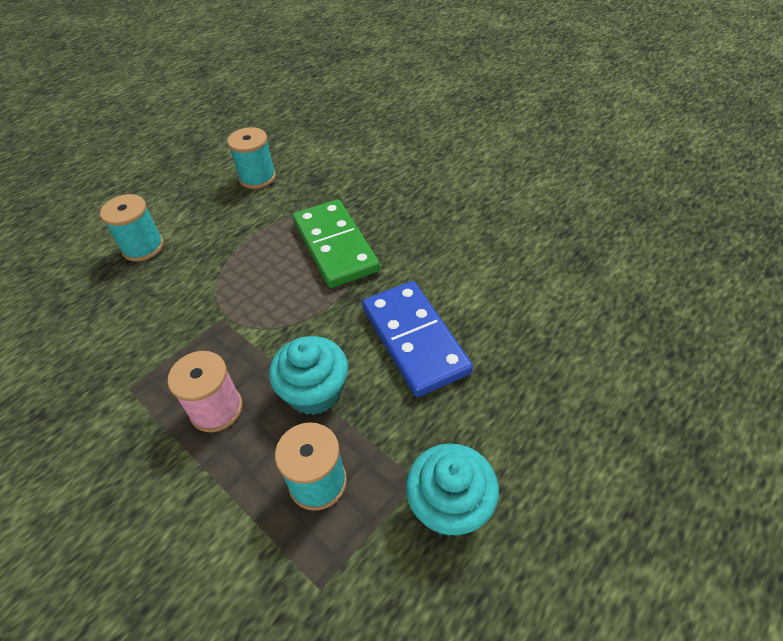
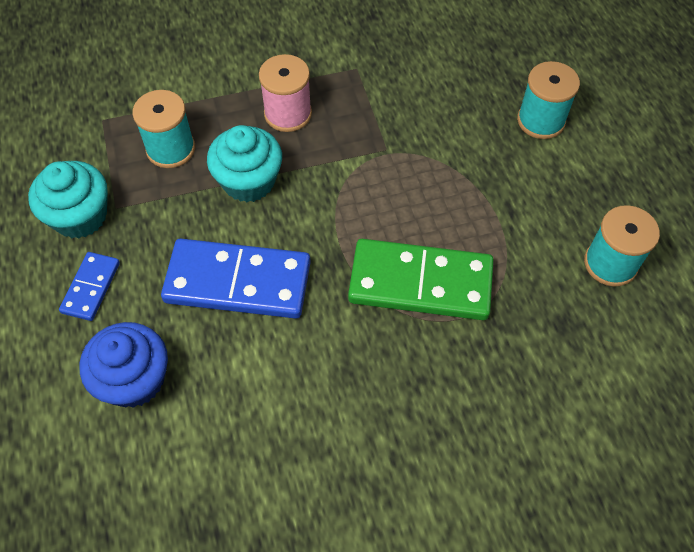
camera: 120 degrees right, 10 degrees up
none -> blue domino [59,252,120,321]
none -> blue cupcake [80,322,168,408]

